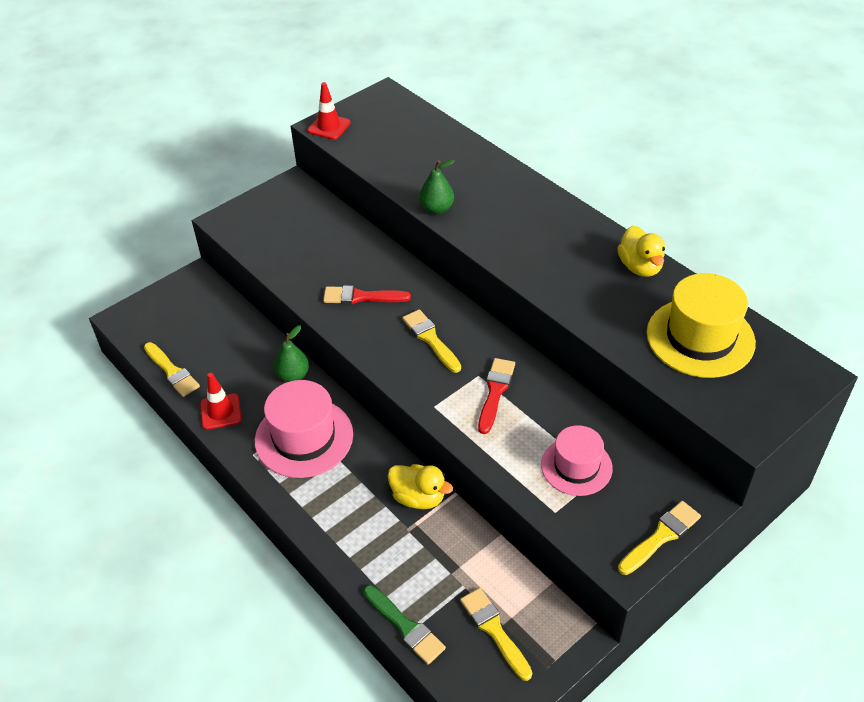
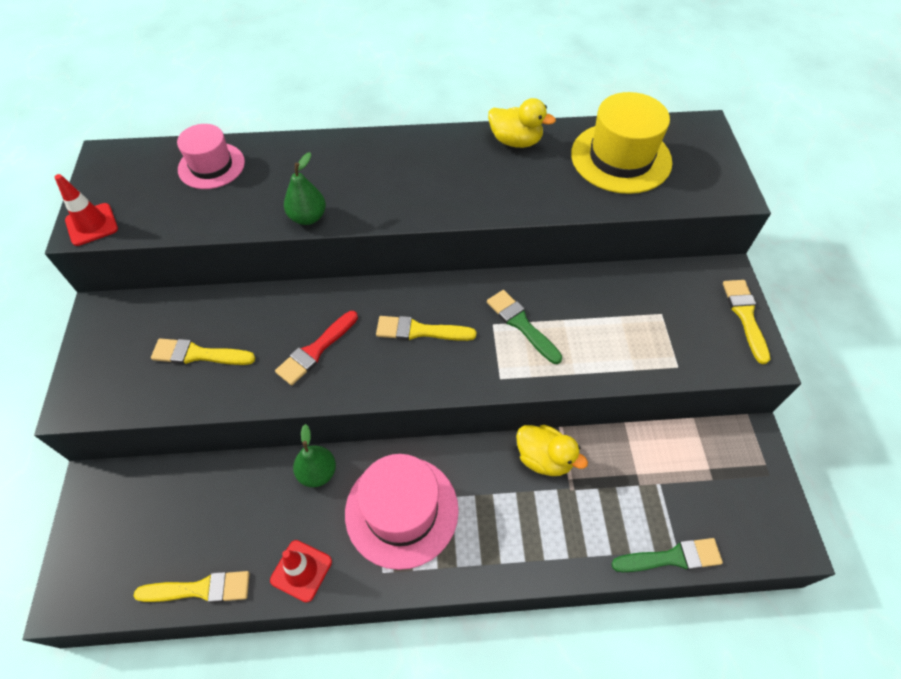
camera: 55 degrees left, 10 degrees up
yellow duck [388,464,453,509] -> yellow duck turned 60 degrees clockwise [516,425,588,476]
yellow brush [460,588,532,681] -> yellow brush moved to [151,339,255,365]
red brush [478,358,515,434] -> green brush [487,290,562,364]
pink hat [541,425,613,496] -> pink hat moved to [177,124,245,189]

